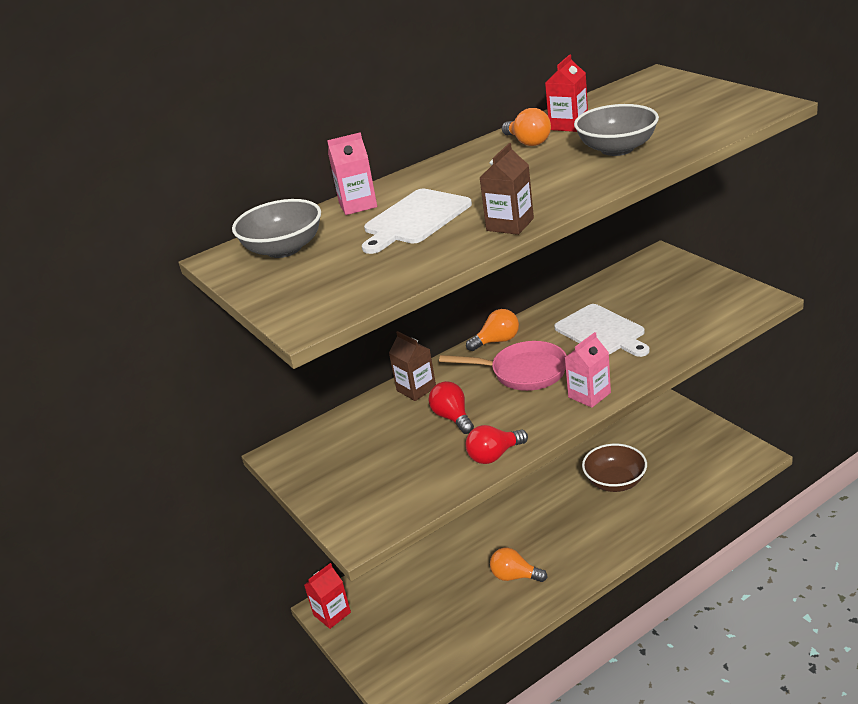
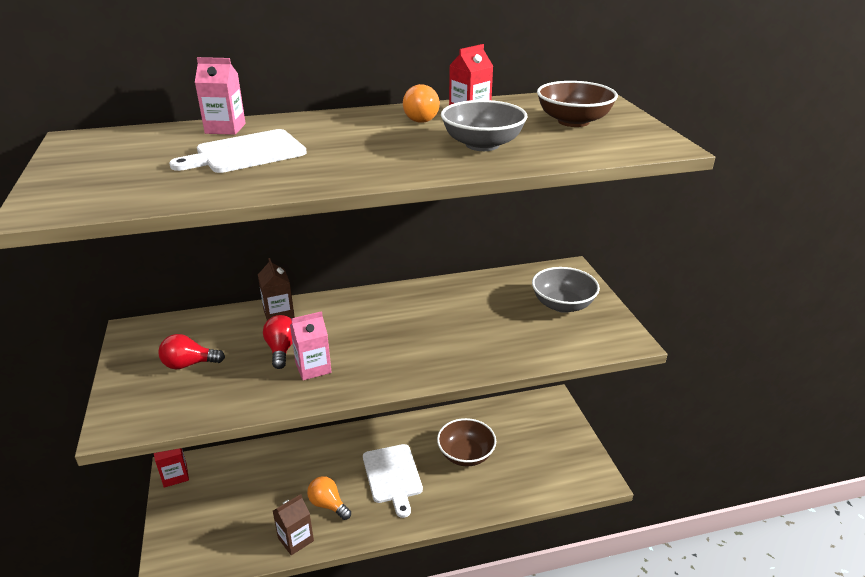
camera: 15 degrees right, 0 degrees up
grey bowl [232,199,321,258] -> grey bowl moved to [532,267,600,313]
pink pan [439,341,567,391] -> none
red light bulb [465,425,528,464] -> red light bulb moved to [158,334,225,369]
orange light bulb [466,309,519,351] -> none
brown carton [479,143,534,235] -> brown carton moved to [273,494,314,555]
white cutting board [554,304,650,357] -> white cutting board moved to [363,444,423,518]
pink carton [565,332,611,408] -> pink carton moved to [290,311,332,380]
none -> brown bowl [537,81,618,127]

